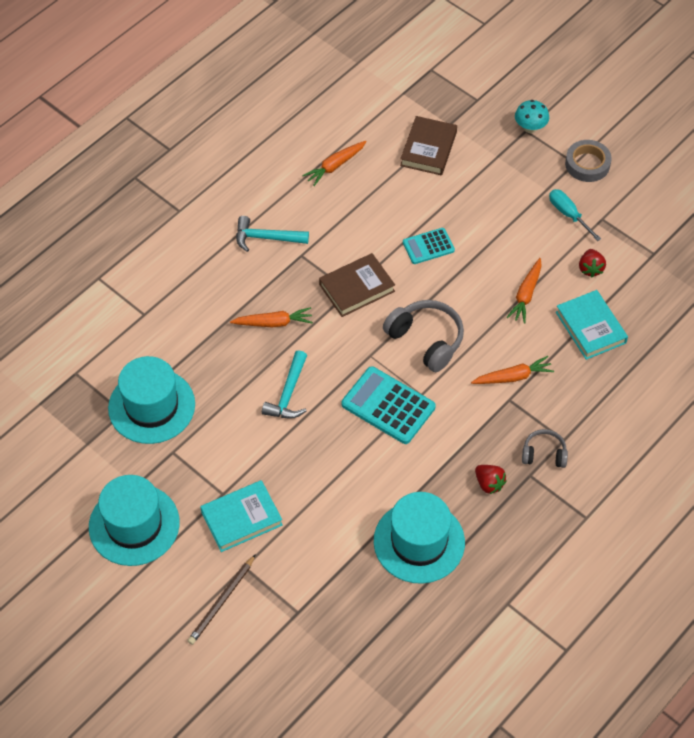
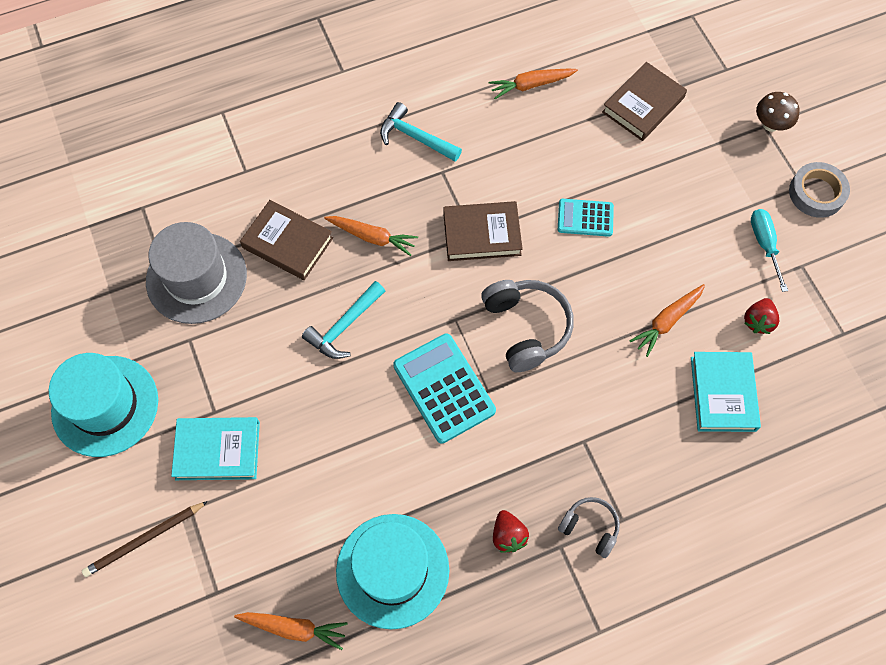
camera: 25 degrees right, 10 degrees up
turquoise hat [108,356,195,444] -> grey hat [146,222,247,324]
orange carrot [471,356,554,384] -> orange carrot moved to [234,612,348,650]
turquoise mushroom [515,100,549,133] -> brown mushroom [756,92,800,132]
none -> brown book [240,200,333,280]

